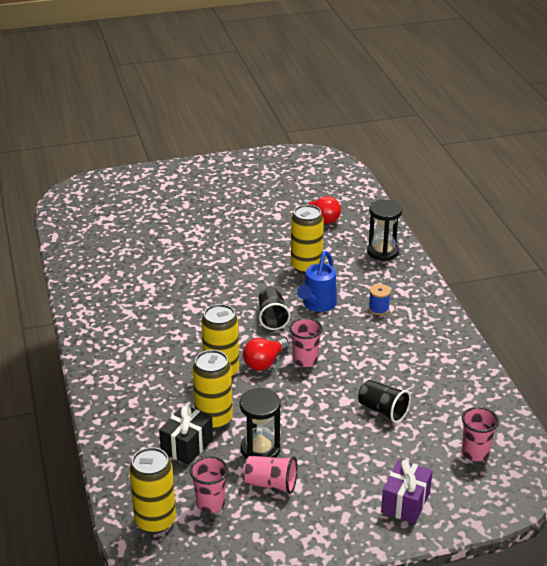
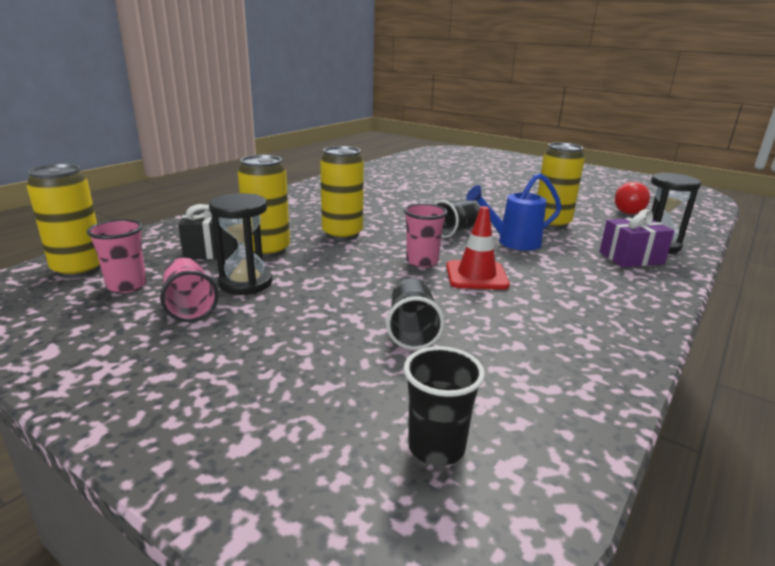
camera: 50 degrees right, 10 degrees down
red light bulb [243,338,289,371] -> none
blue spool [369,284,391,315] -> none
purple gift [381,460,433,524] -> purple gift moved to [600,209,674,267]
pink cup [462,407,499,461] -> black cup [403,346,485,466]
none -> red traffic cone [446,206,510,290]

